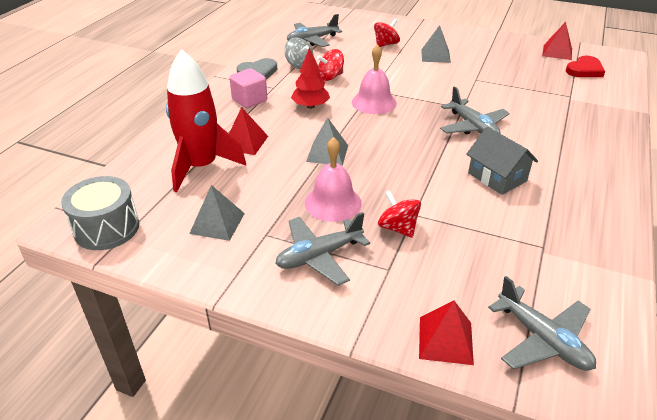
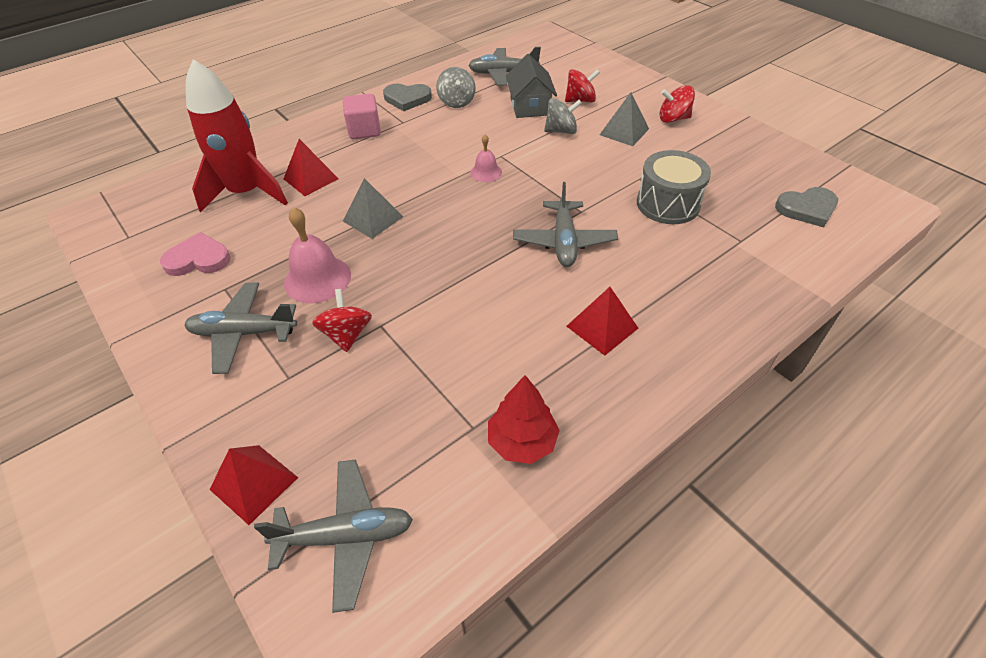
camera: 30 degrees right, 10 degrees up
grey drum [61,176,139,250] -> grey drum moved to [637,150,711,224]
grey pyramid [189,185,245,241] -> pink heart [160,232,230,276]
red tree [291,48,330,109] -> red tree moved to [488,375,560,464]
red spinning top [317,49,344,81] -> red spinning top moved to [660,85,695,123]
pink bell [352,44,397,114] -> pink bell [470,134,502,182], size x0.57
grey house [466,127,538,195] -> grey house moved to [506,54,557,118]
grey plane [488,276,596,371] -> grey plane turned 90 degrees counterclockwise [254,459,413,613]
red pyramid [542,22,572,60] -> red pyramid moved to [566,287,638,356]
red heart [566,56,605,77] -> grey heart [775,187,838,227]
none -> grey spinning top [544,98,582,134]

